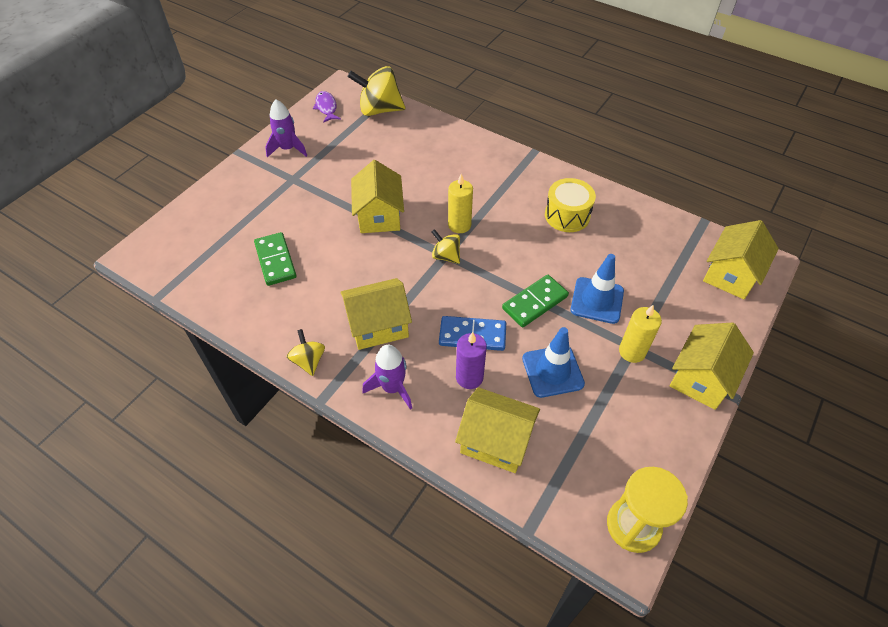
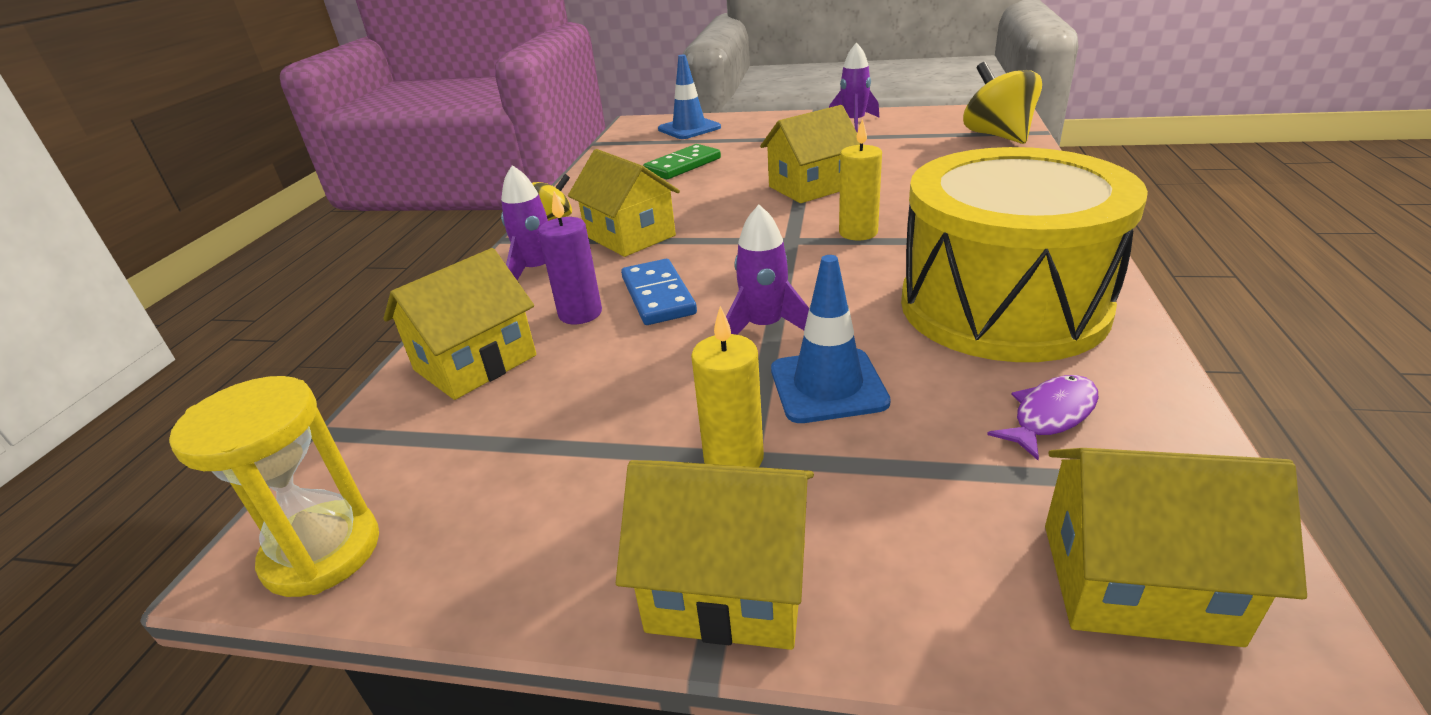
camera: 70 degrees right, 20 degrees down
purple fish [313,91,341,123] -> purple fish moved to [987,375,1098,460]
yellow spinning top [432,229,460,264] -> none
yellow house [455,387,540,473] -> yellow house turned 45 degrees clockwise [383,248,537,400]
green domino [502,275,569,327] -> purple rocket [726,205,809,335]
blue traffic cone [522,327,585,398] -> blue traffic cone moved to [658,55,721,139]
yellow drum [545,178,596,232] -> yellow drum [901,147,1148,362], size x2.12

